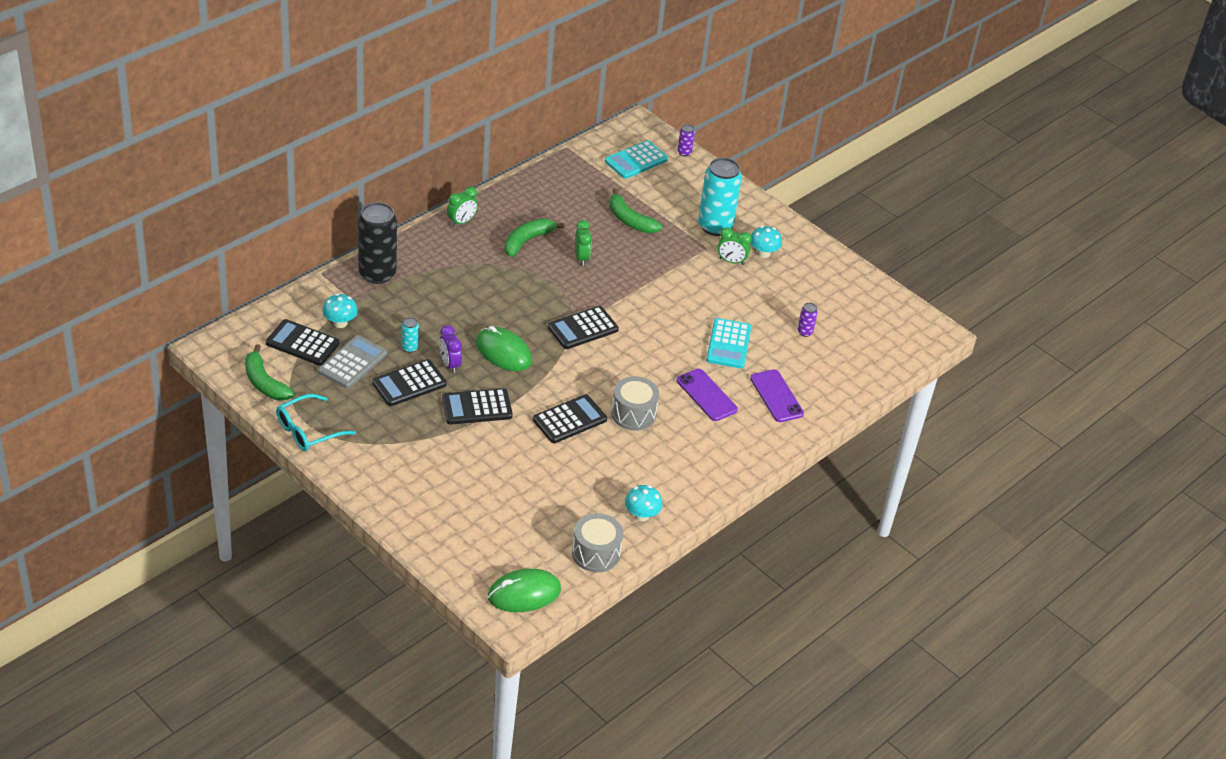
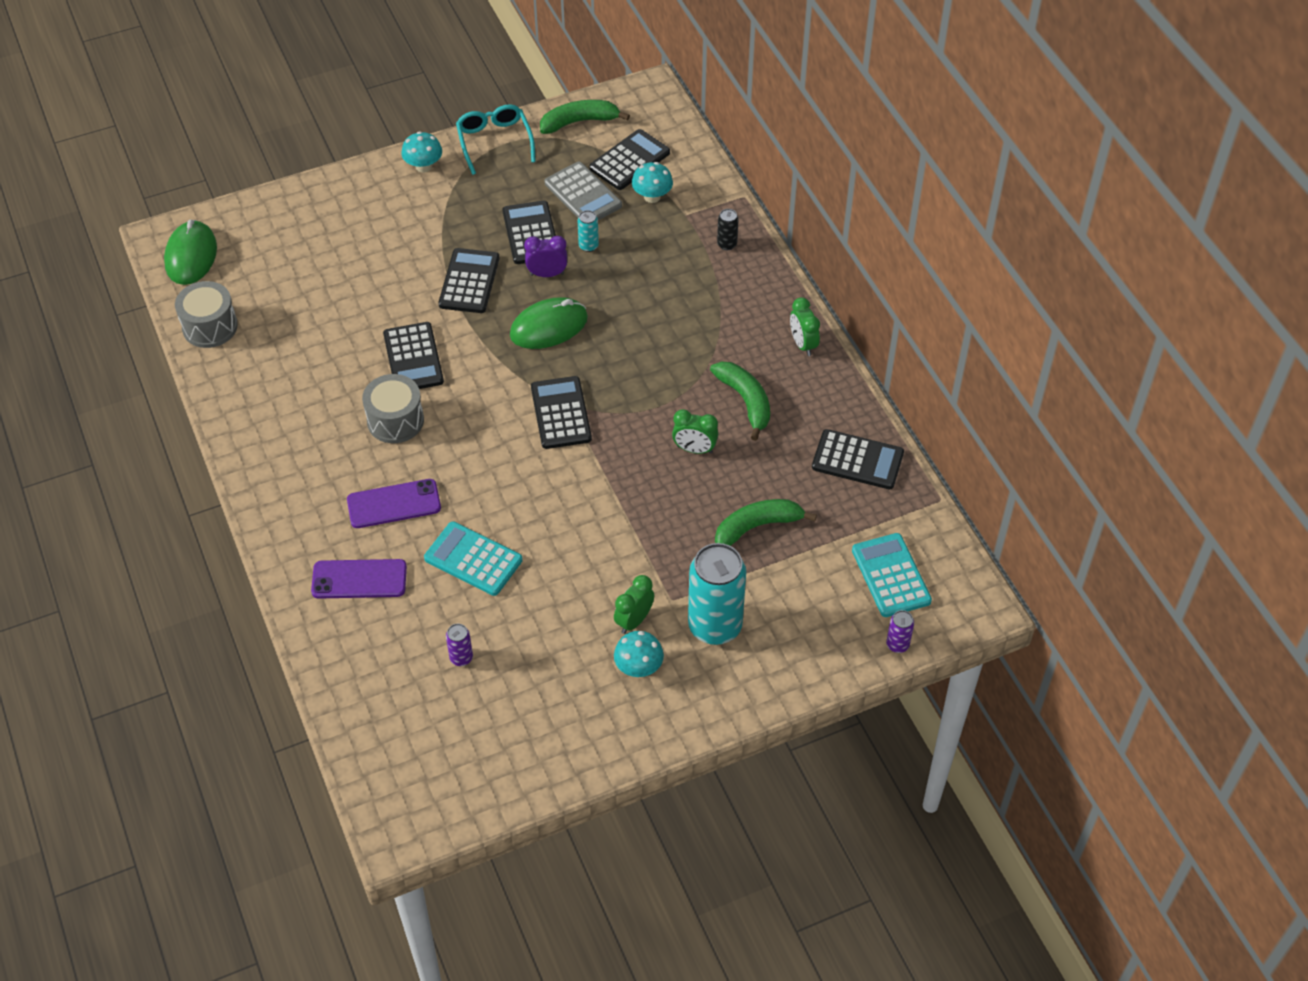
camera: 115 degrees right, 10 degrees up
black can [358,202,397,284] -> black can [717,209,739,250], size x0.43
turquoise mushroom [625,485,663,521] -> turquoise mushroom moved to [401,131,442,172]
none -> black calculator [812,429,904,489]

